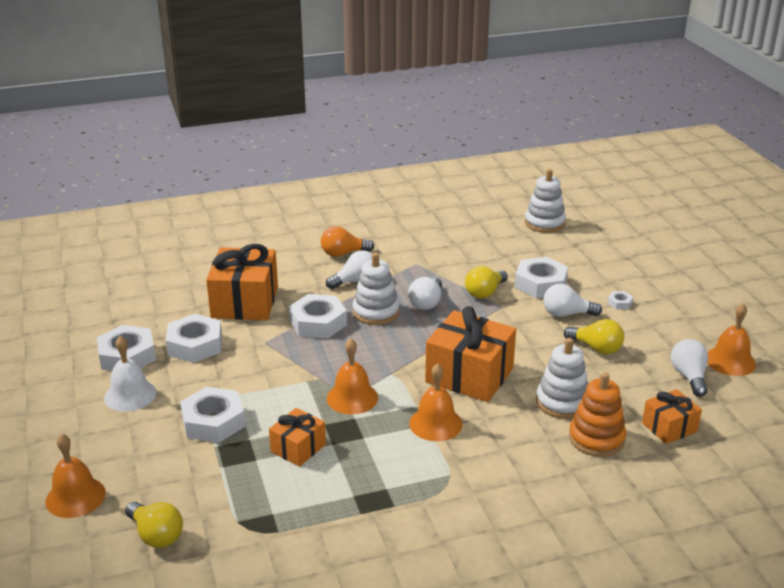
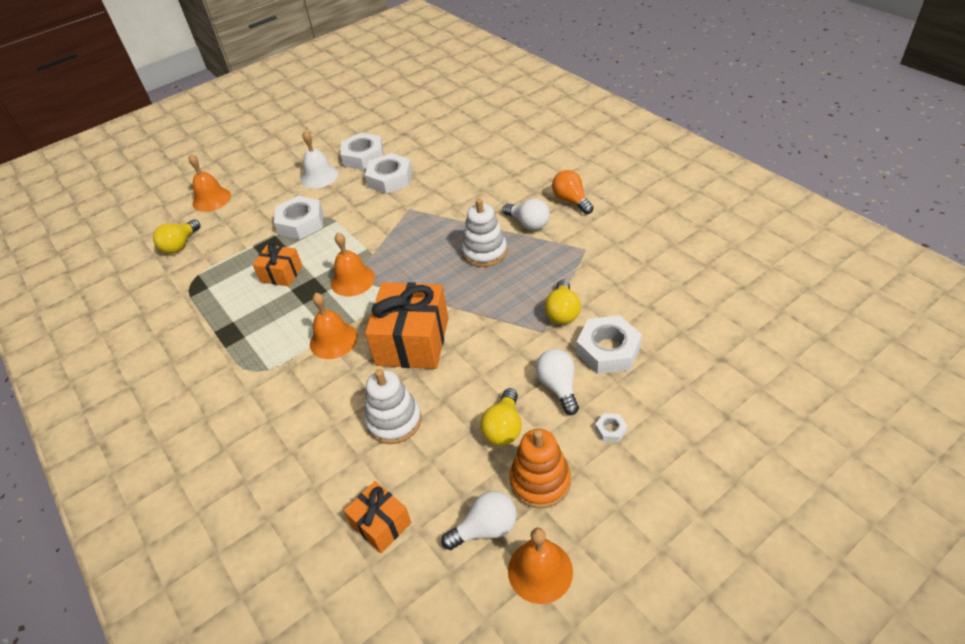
camera: 75 degrees right, 15 degrees up
orange gift [206,244,278,320] -> none
white nut [289,294,347,338] -> none
white light bulb [408,277,442,310] -> none
yellow light bulb [465,266,508,299] -> yellow light bulb turned 105 degrees counterclockwise [545,279,581,324]
white stacking toy [525,169,566,233] -> none
orange stacking toy [569,372,626,457] -> orange stacking toy moved to [510,429,571,508]

